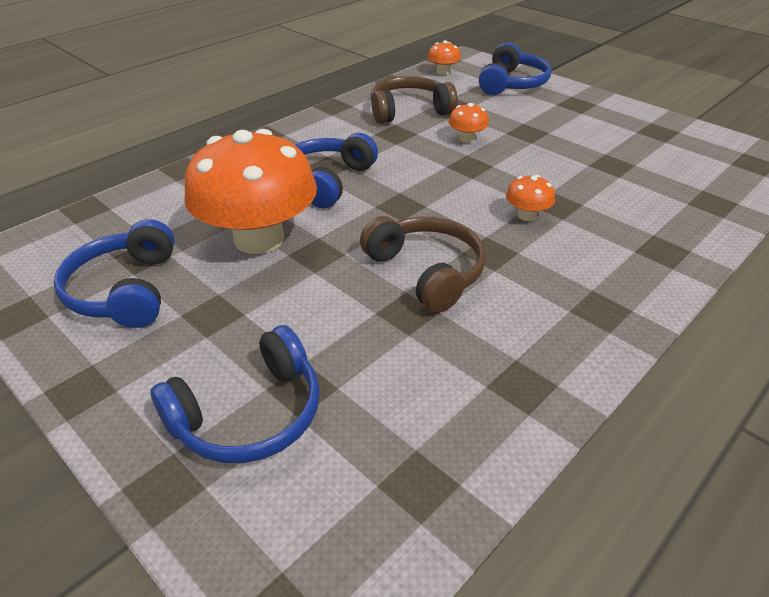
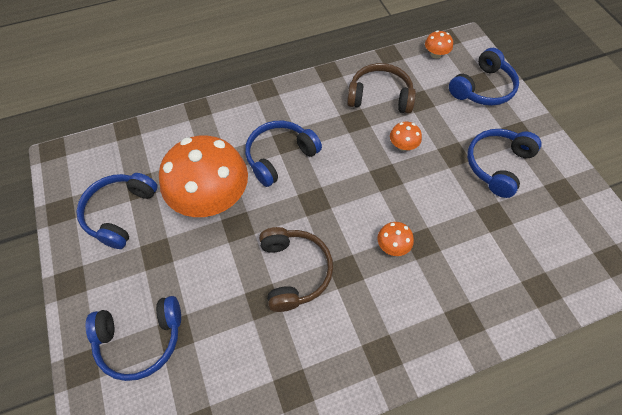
camera: 25 degrees right, 20 degrees up
none -> blue headphones [467,129,542,198]

